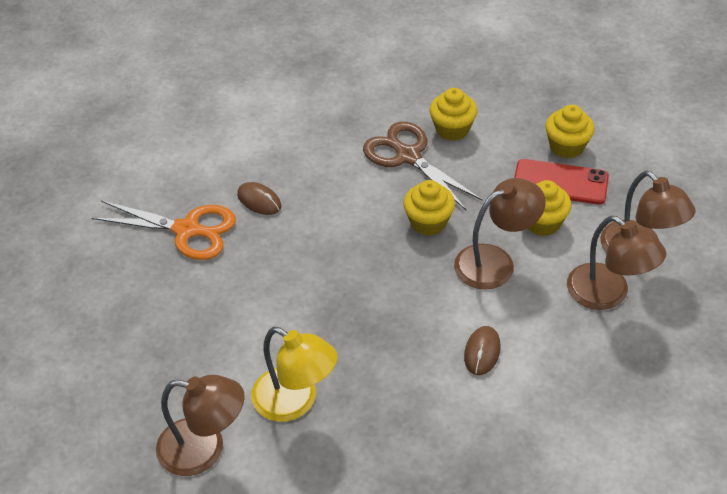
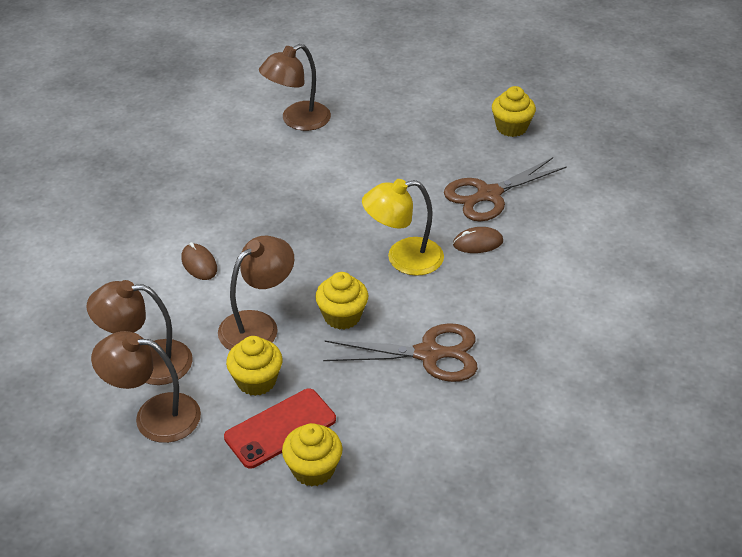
camera: 130 degrees right, 5 degrees down
orange scissors [92,201,236,260] -> brown scissors [444,157,567,221]
yellow lamp [251,327,338,422] -> yellow lamp moved to [362,179,444,276]
yellow cupcake [430,88,477,141] -> yellow cupcake moved to [492,86,536,137]
brown lamp [454,178,546,290] -> brown lamp turned 150 degrees counterclockwise [218,236,294,350]

